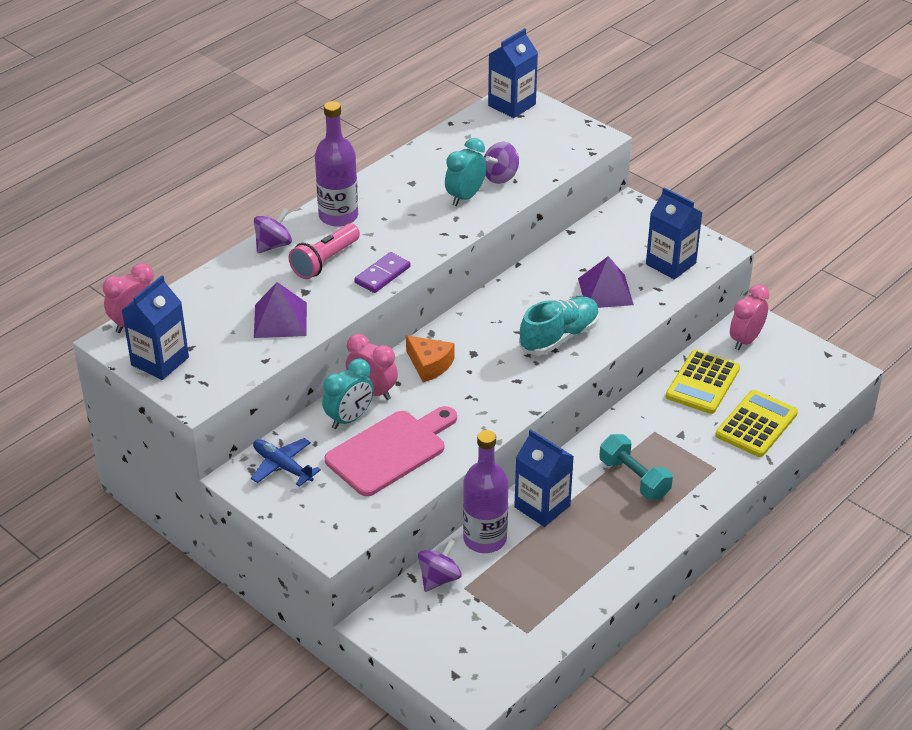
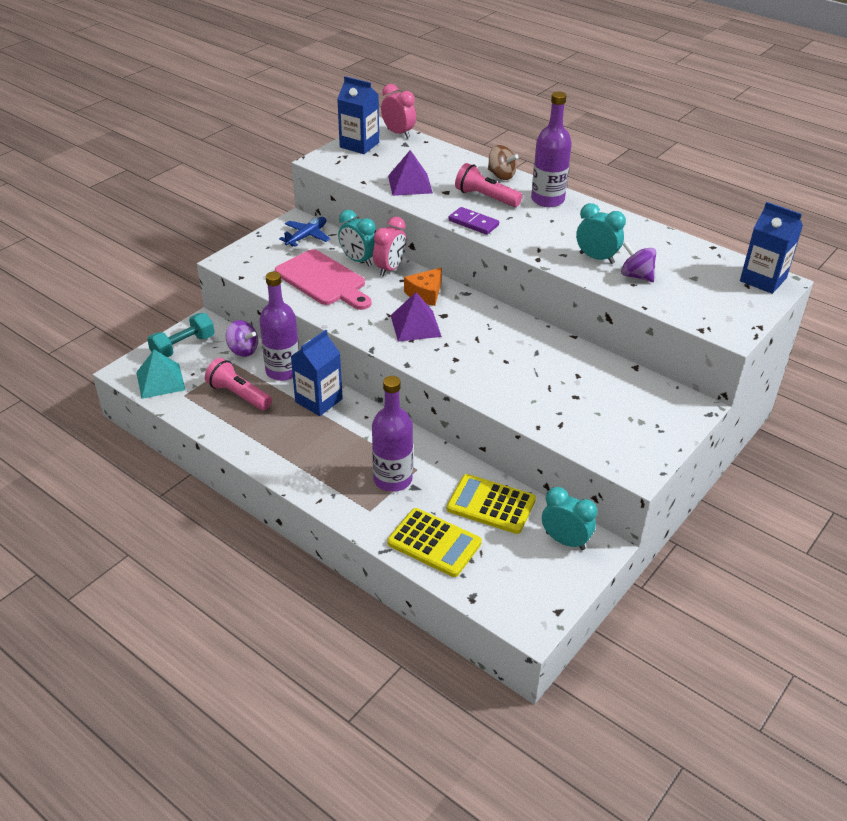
camera: 85 degrees right, 0 degrees up
purple spinning top [254,208,292,253] -> brown spinning top [488,145,519,180]
turquoise shoe [519,297,599,355] -> none
purple pyramid [578,256,634,308] -> purple pyramid moved to [391,292,442,342]
turquoise dumbbell [599,434,673,500] -> turquoise dumbbell moved to [147,313,215,357]
blue carton [646,188,703,280] -> none
pink clock [730,284,770,350] -> turquoise clock [542,487,597,550]
none -> turquoise pyramid [136,350,185,399]
none -> pink flashlight [205,358,272,410]
none -> purple bottle [372,376,413,492]

